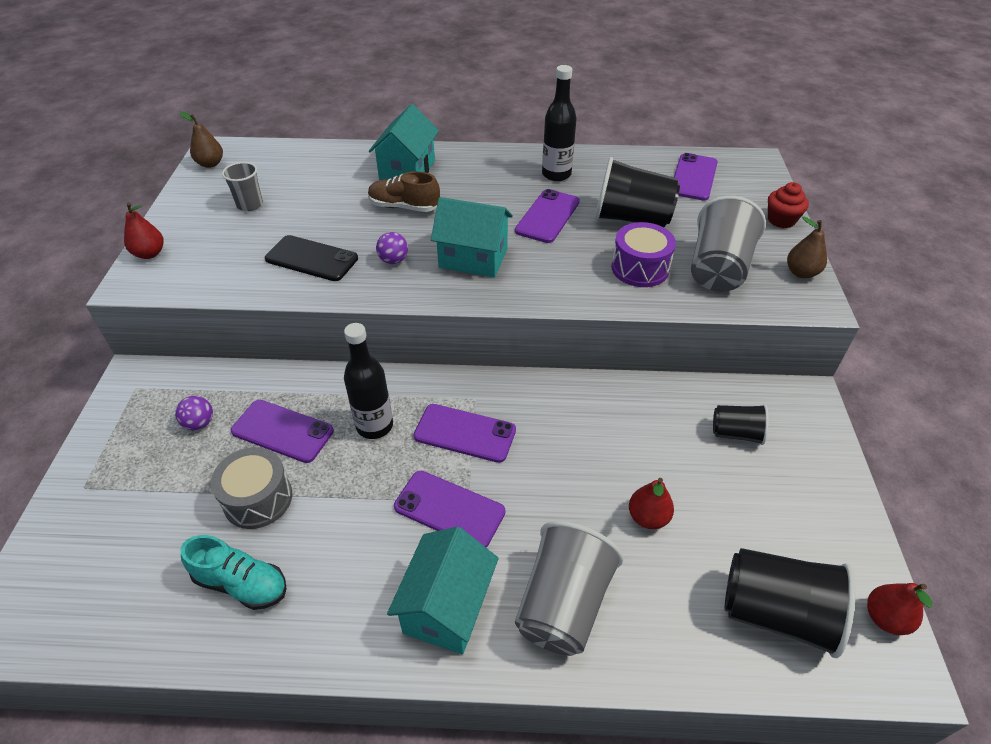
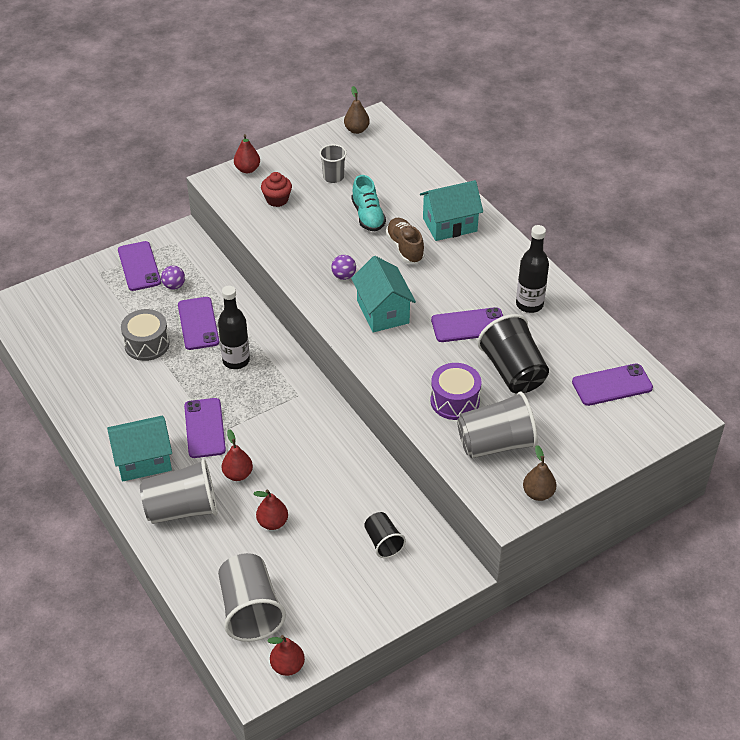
camera: 55 degrees right, 0 degrees up
turquoise shoe [181,535,287,610] -> turquoise shoe moved to [352,175,386,231]
black phone [265,235,358,281] -> none
purple phone [414,404,516,463] -> purple phone moved to [118,241,161,291]
black cup [725,548,856,658] -> grey cup [218,553,286,642]
red cupcake [768,182,809,228] -> red cupcake moved to [261,172,292,207]
none -> red pear [222,429,253,481]

